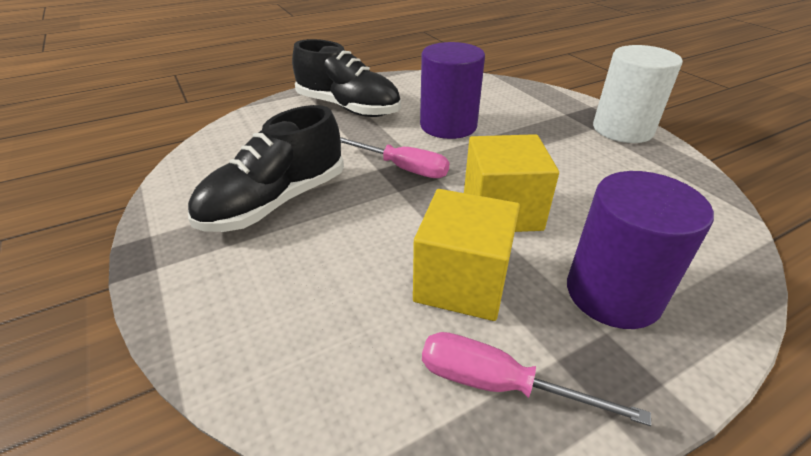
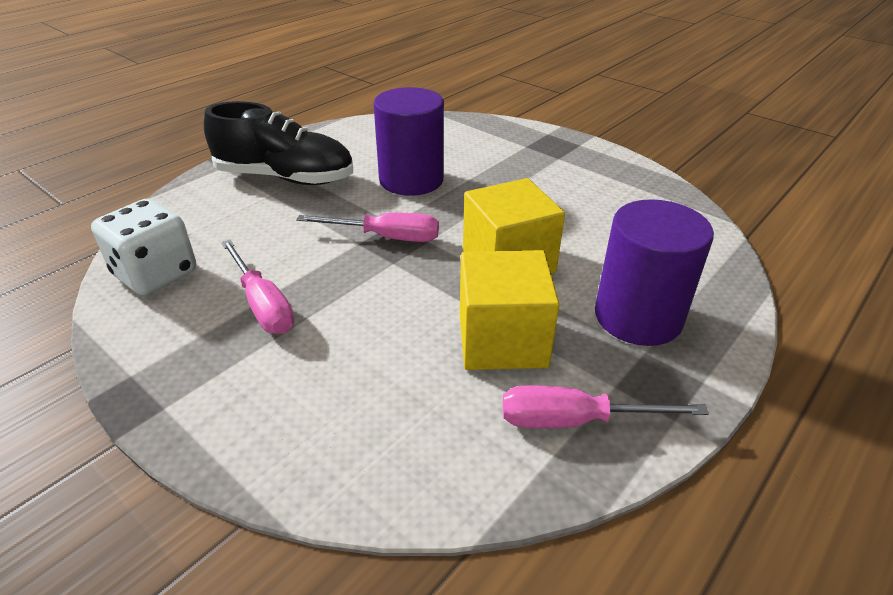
camera: 20 degrees left, 0 degrees up
black shoe [188,105,344,232] -> pink screwdriver [221,240,294,334]
white cylinder [593,45,683,143] -> none
none -> white dice [91,198,196,296]

